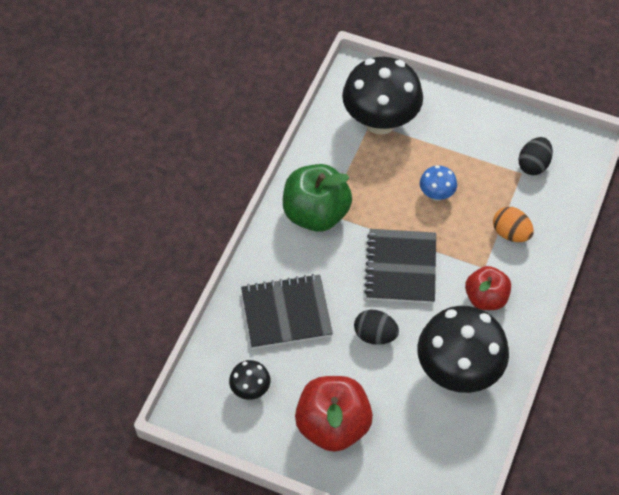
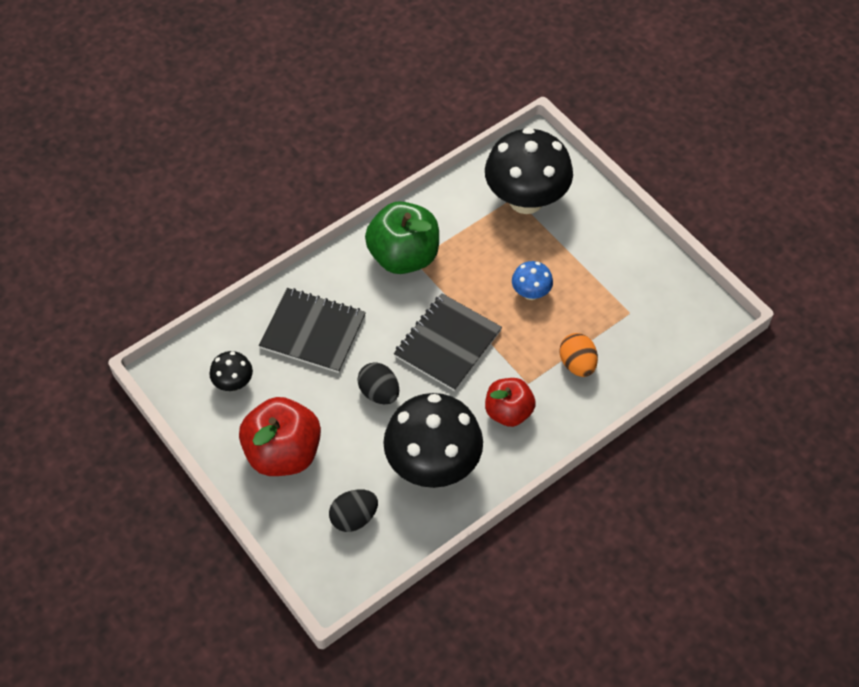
camera: 30 degrees right, 0 degrees up
black egg [519,137,553,175] -> black egg moved to [329,489,378,532]

